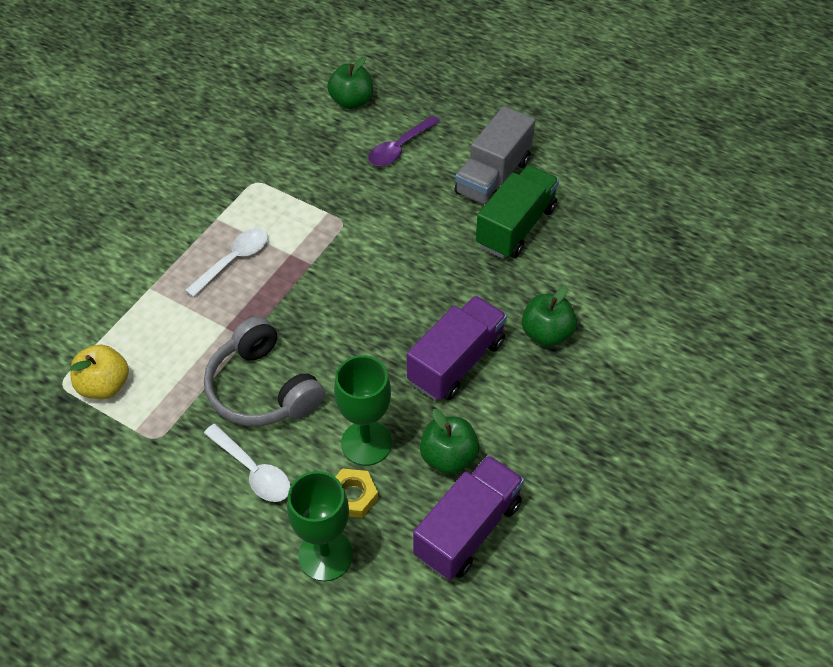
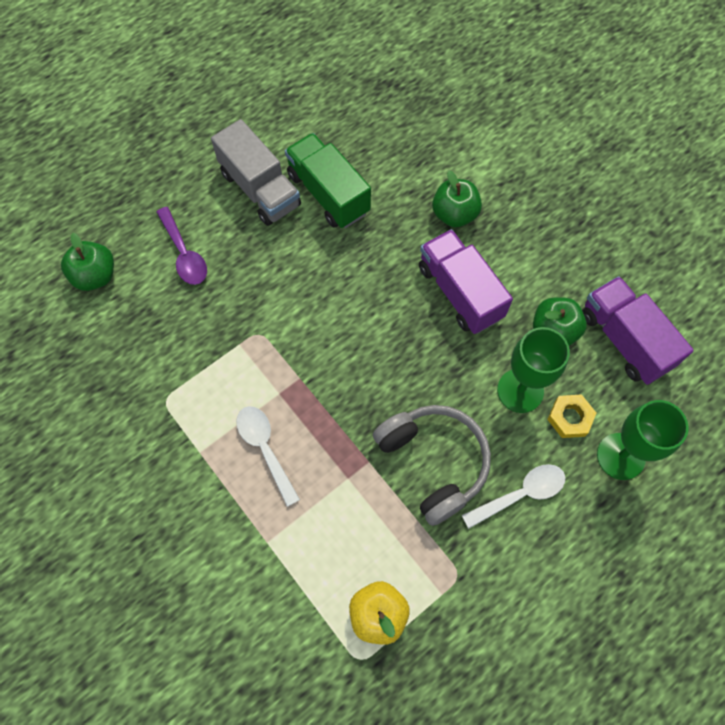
camera: 70 degrees left, 15 degrees up
grey headphones [204,316,325,426] -> grey headphones turned 105 degrees counterclockwise [373,405,491,526]

